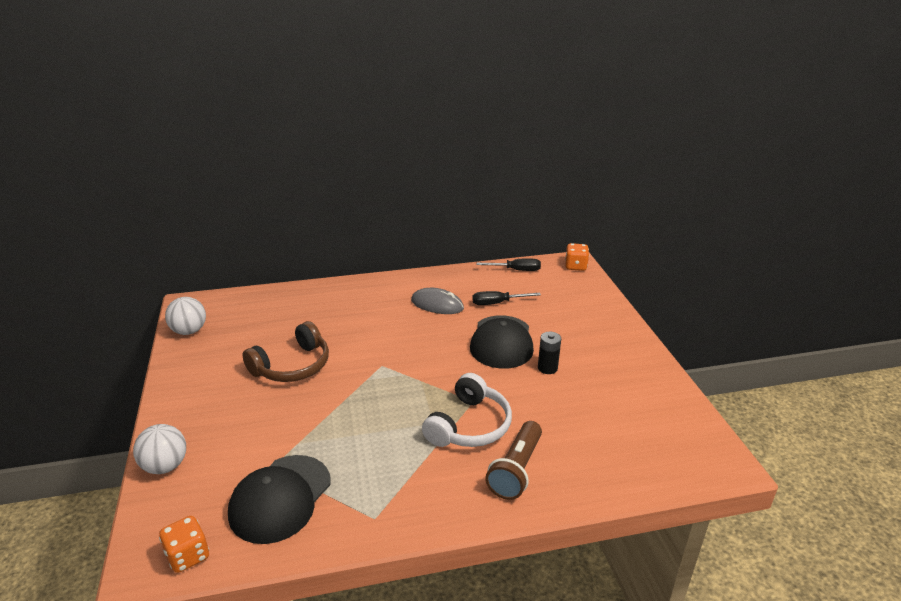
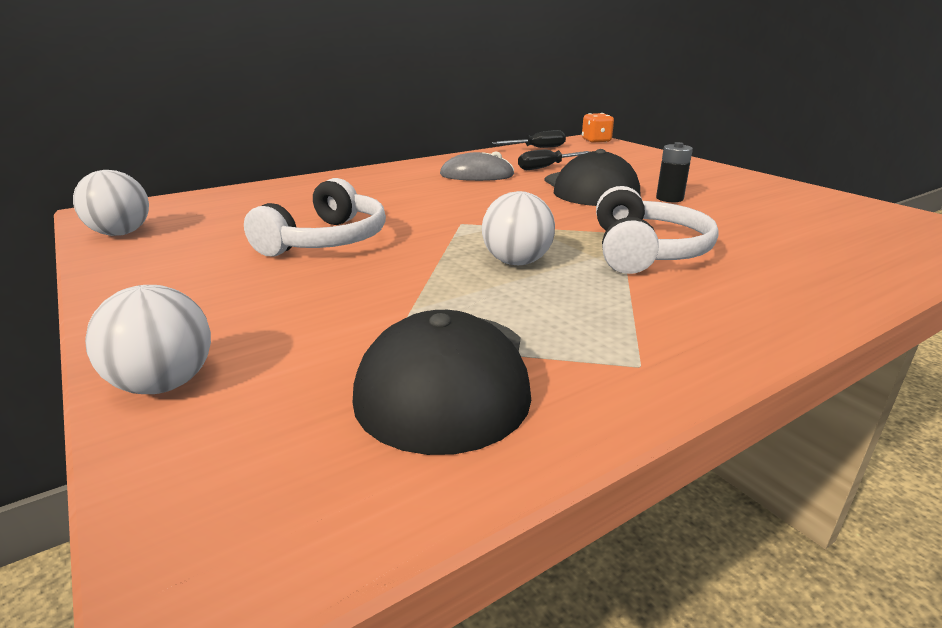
camera: 20 degrees left, 5 degrees down
orange dice [159,516,209,573] -> none
brown headphones [242,321,329,382] -> white headphones [244,178,386,257]
brown flashlight [485,421,542,500] -> none
none -> white ball [482,191,555,265]

